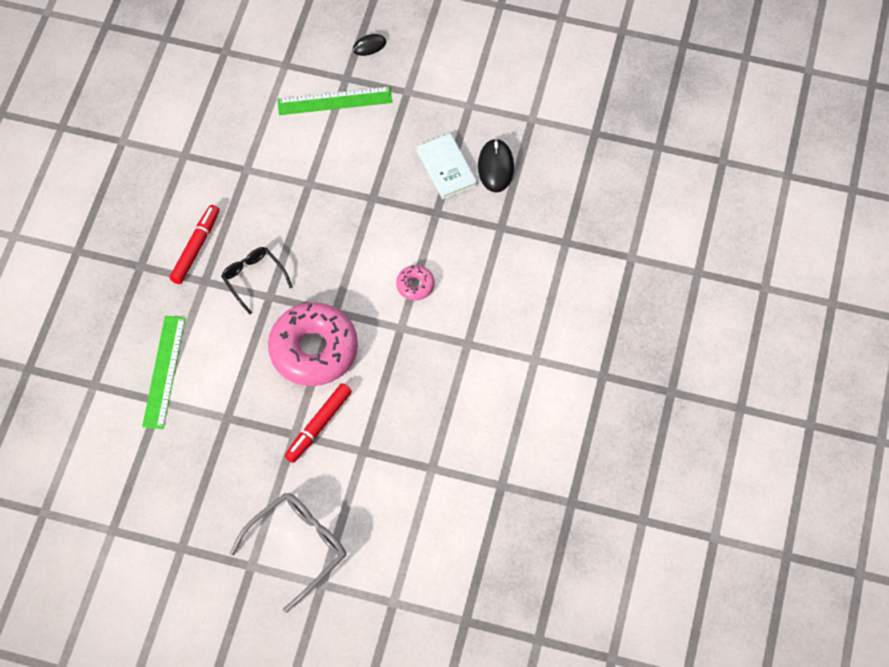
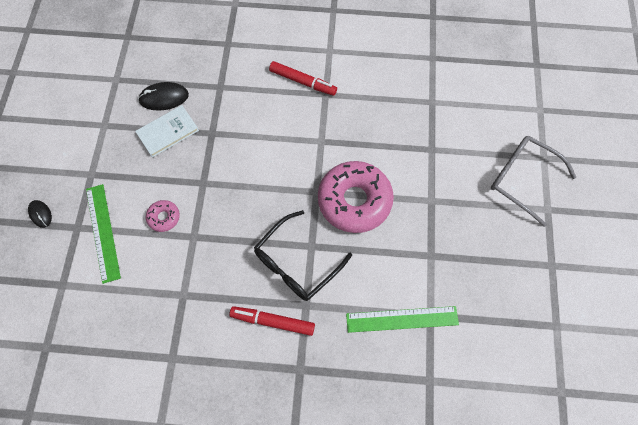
camera: 100 degrees left, 5 degrees up
black glasses [221,247,293,314] -> black glasses [254,210,352,301], size x1.55
red marker [285,383,352,463] -> red marker moved to [269,61,337,96]
pink donut [396,265,435,300] -> pink donut moved to [146,200,180,232]

